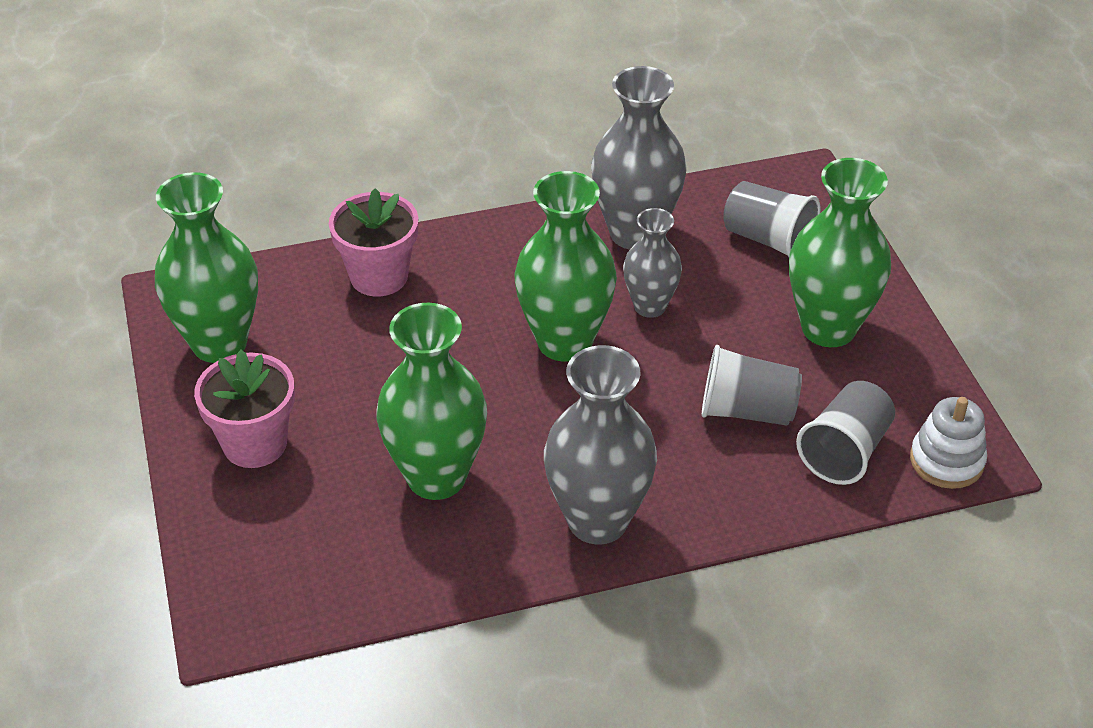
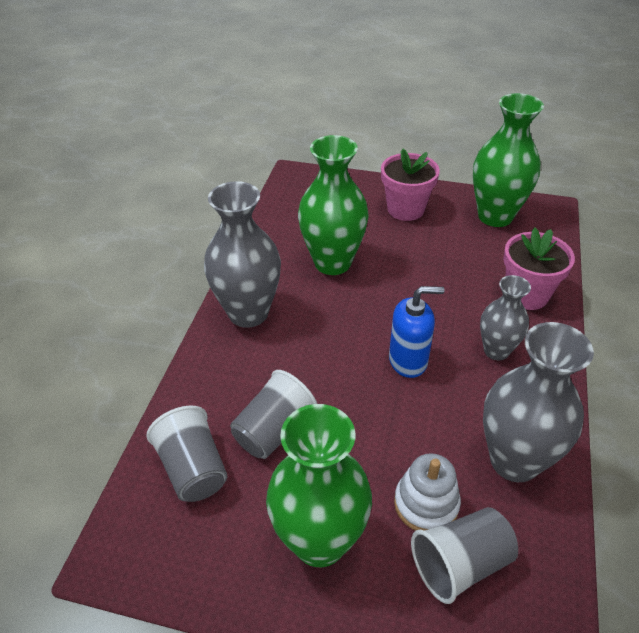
camera: 120 degrees right, 0 degrees up
green vase [514,171,617,362] -> blue soap dispenser [389,286,445,378]
grey vase [623,208,682,318] -> grey vase moved to [480,275,531,360]
white stacking toy [910,397,987,489] -> white stacking toy moved to [394,453,461,531]

